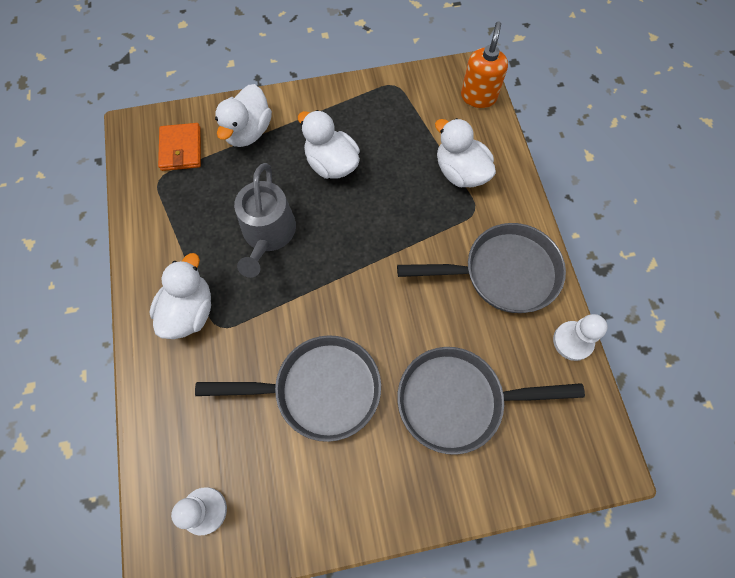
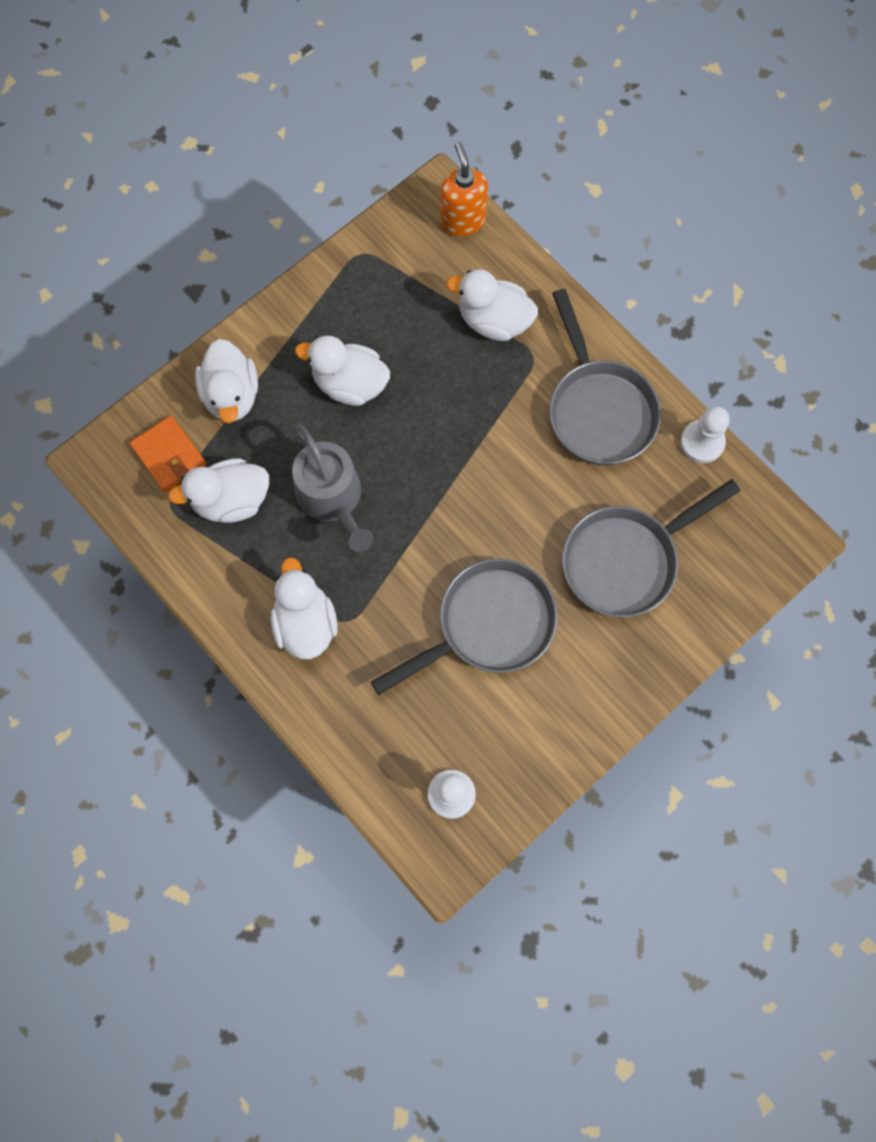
camera: 30 degrees left, 5 degrees up
grey pan [397,223,566,313] -> grey pan turned 105 degrees clockwise [549,289,661,465]
none -> white duck [168,458,269,523]

